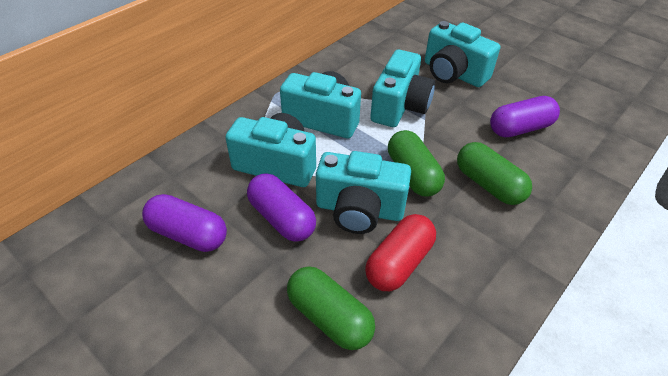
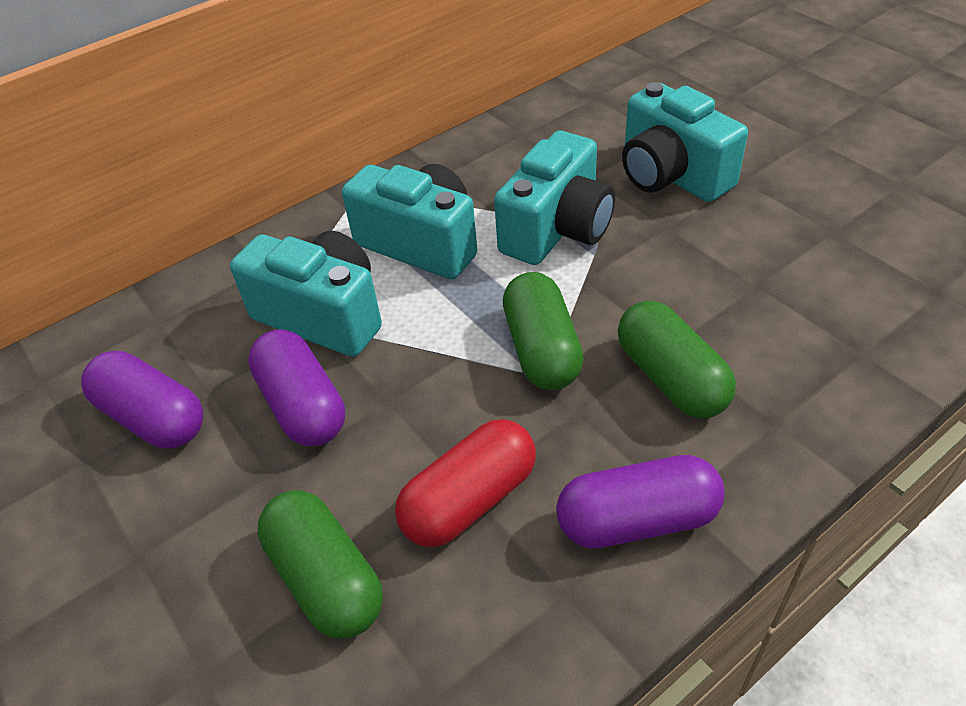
camera: 15 degrees right, 0 degrees up
turquoise camera [316,151,411,234] -> none
purple capsule [490,96,560,137] -> purple capsule moved to [556,455,725,549]

